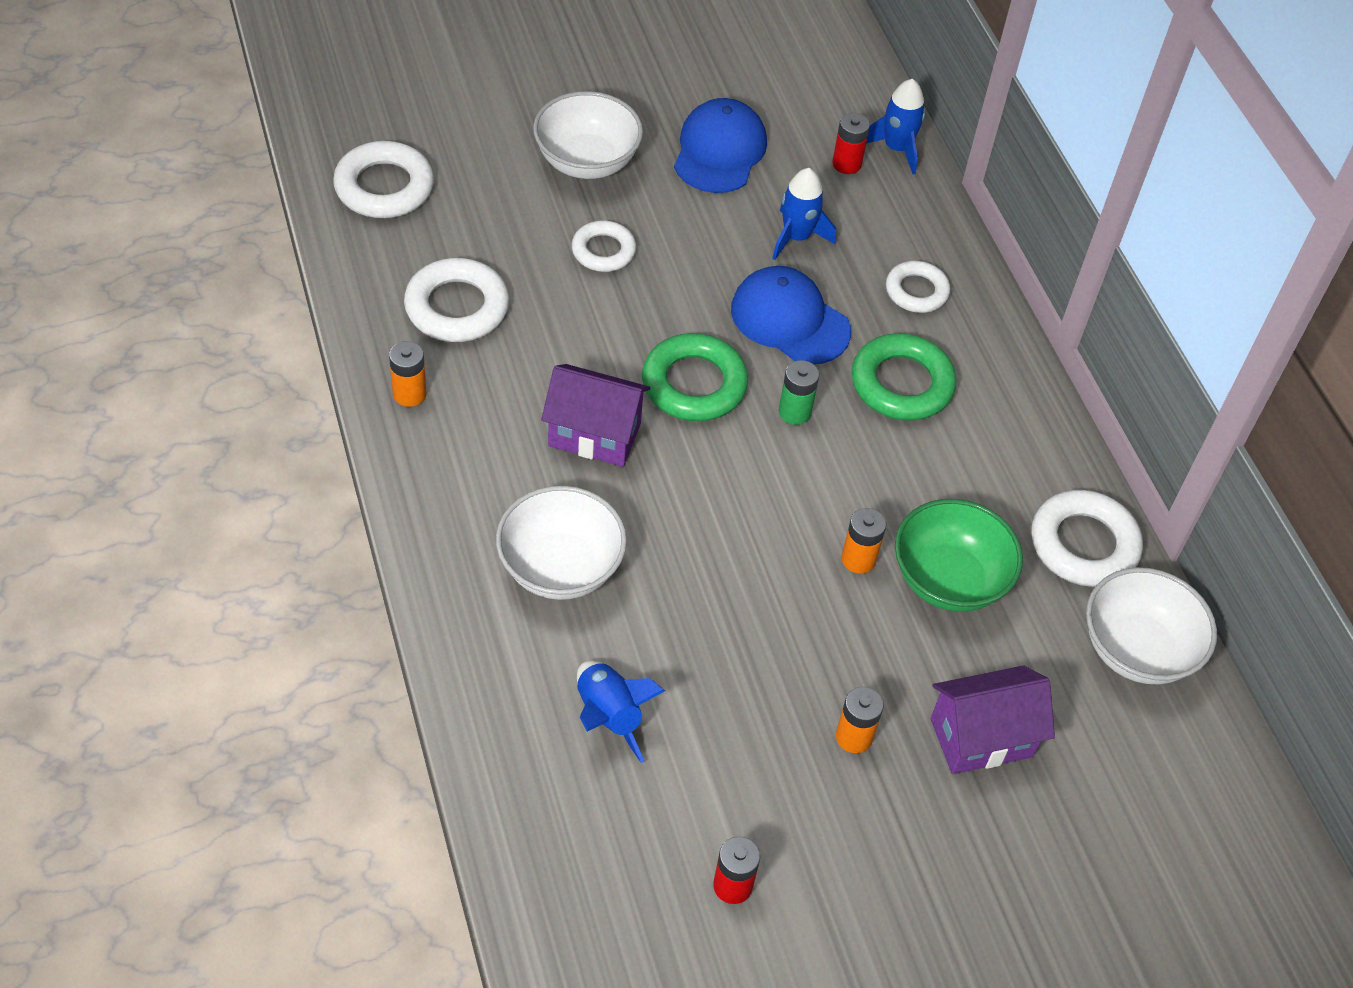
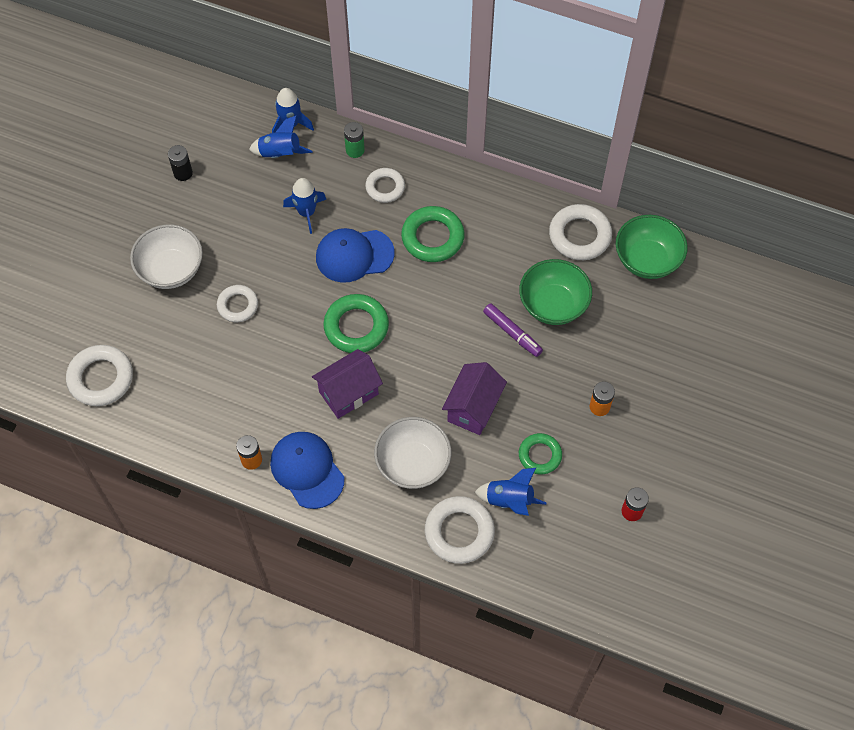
camera: 45 degrees left, 10 degrees up
white ring [404,258,509,342] -> white ring moved to [425,496,495,564]
blue cap [674,98,767,193] -> blue cap moved to [270,432,345,509]
green battery [779,360,819,425] -> green battery moved to [344,122,365,158]
red battery [832,113,870,174] -> blue rocket [249,115,312,158]
orange battery [841,508,886,574] -> purple marker [483,303,543,357]
purple house [931,665,1055,774] -> purple house moved to [442,362,507,435]
white bowl [1086,567,1217,684] -> green bowl [616,215,688,279]
none -> black battery [168,145,193,181]
none -> green ring [519,433,562,475]

